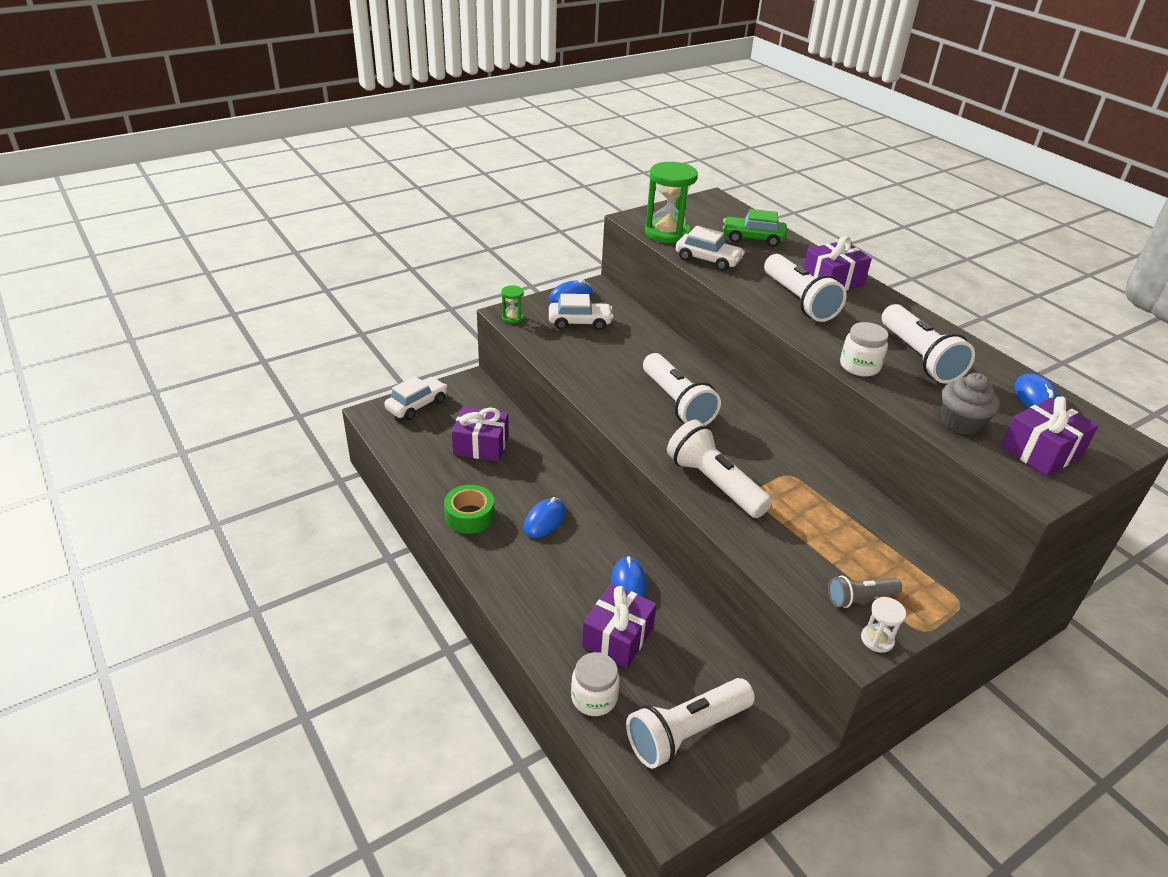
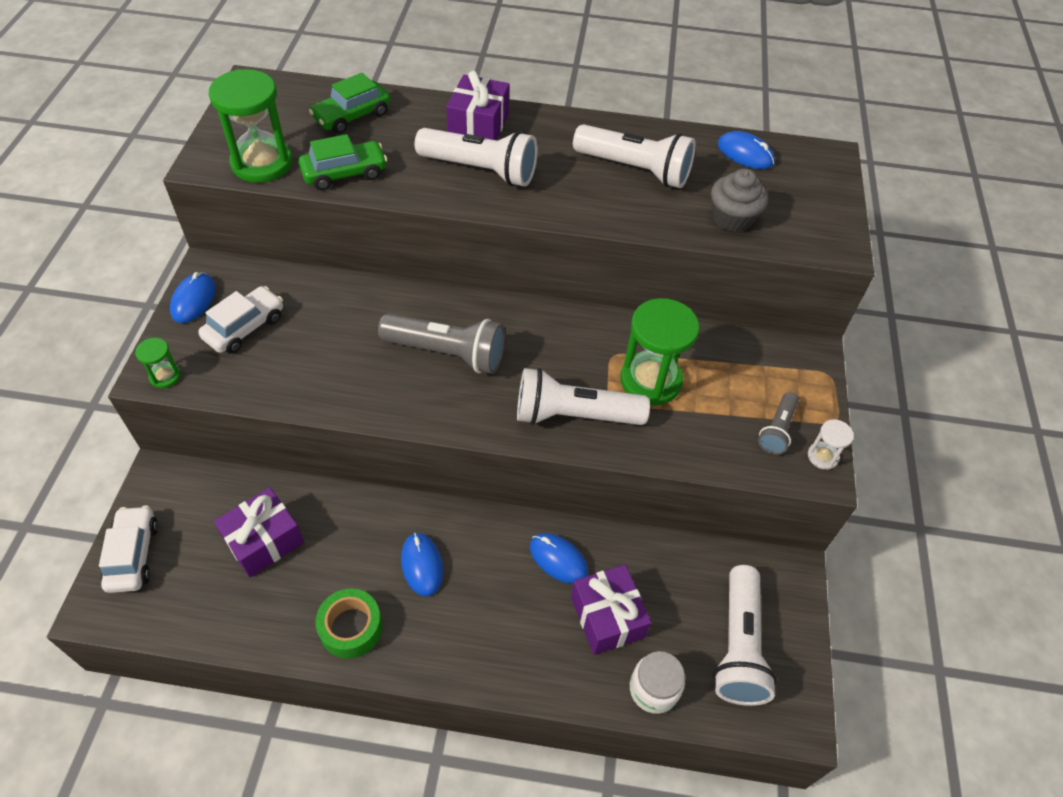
camera: 50 degrees left, 15 degrees up
white flashlight [643,353,721,425] -> grey flashlight [378,313,505,374]
white car [676,226,745,271] -> green car [299,134,387,190]
white jar [840,322,888,377] -> none
purple gift [1001,396,1098,476] -> none
none -> green hourglass [620,298,699,405]

